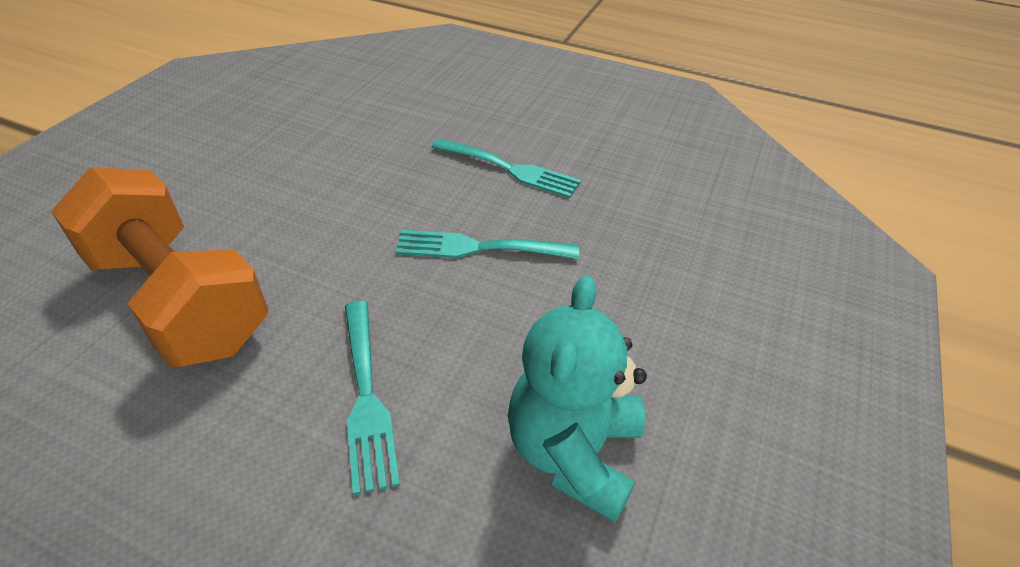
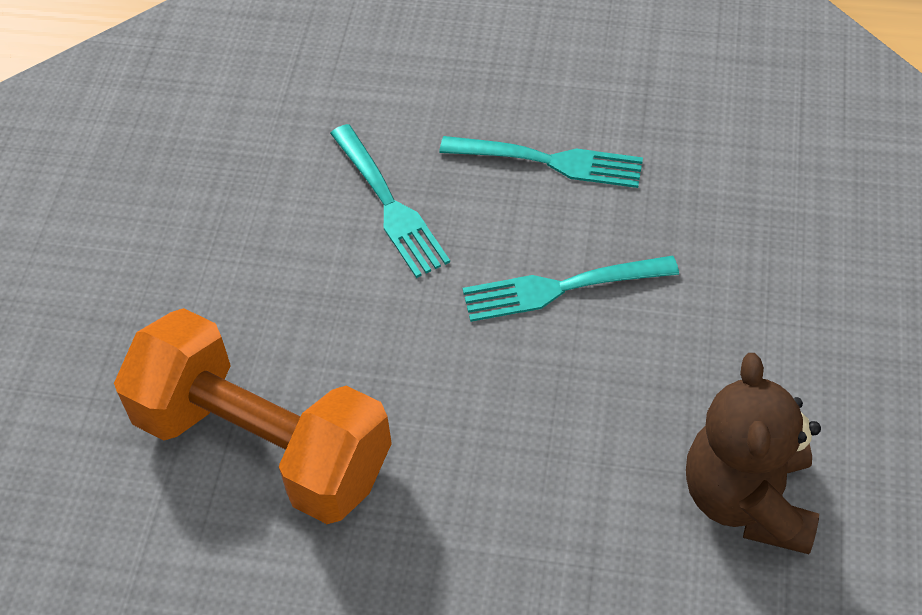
camera: 10 degrees left, 10 degrees up
turquoise fork [345,301,400,495] -> turquoise fork moved to [330,124,450,278]
turquoise teddy bear [508,275,647,523] -> brown teddy bear [686,353,821,554]

